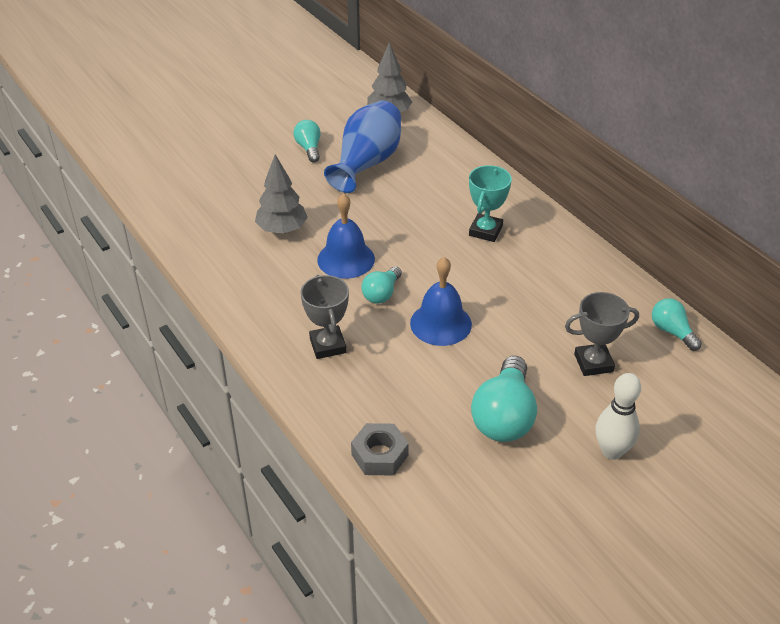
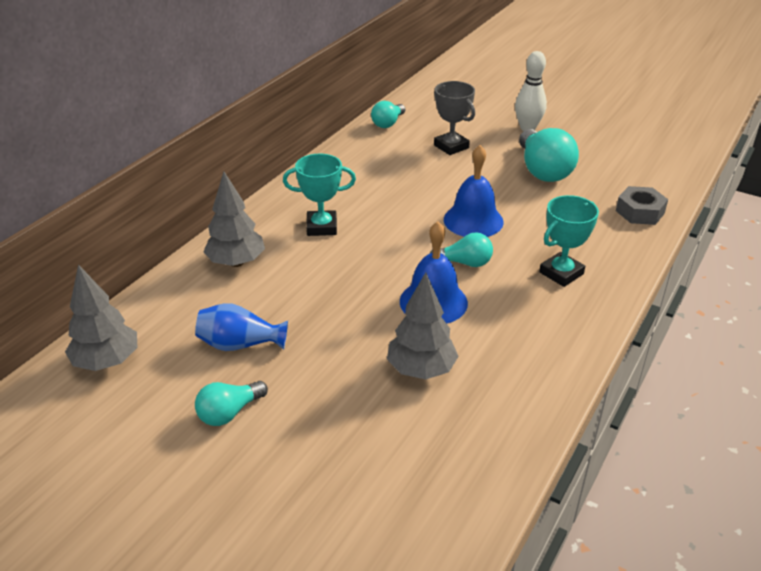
camera: 115 degrees left, 5 degrees down
grey trophy [300,275,349,359] -> turquoise trophy [539,195,599,287]
blue vase [324,100,401,193] -> blue vase [195,303,288,351], size x0.60
turquoise light bulb [471,356,537,442] -> turquoise light bulb turned 90 degrees clockwise [519,128,579,182]
none -> grey tree [203,172,265,267]

